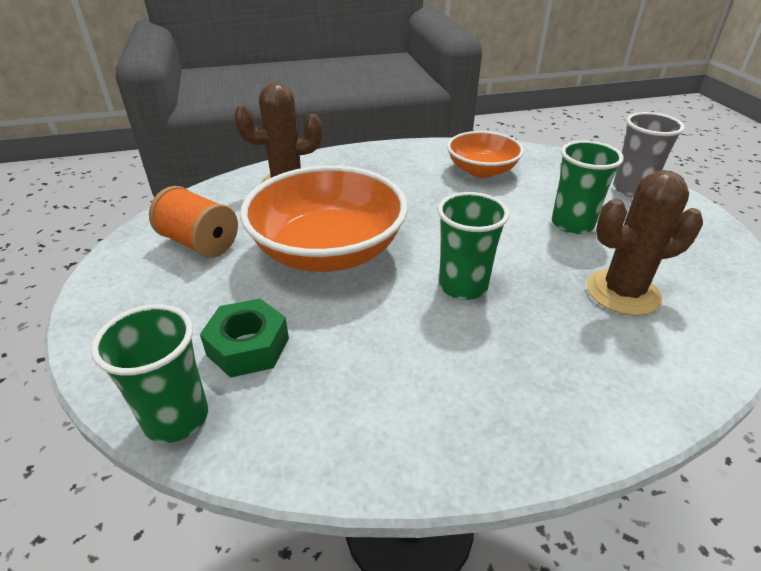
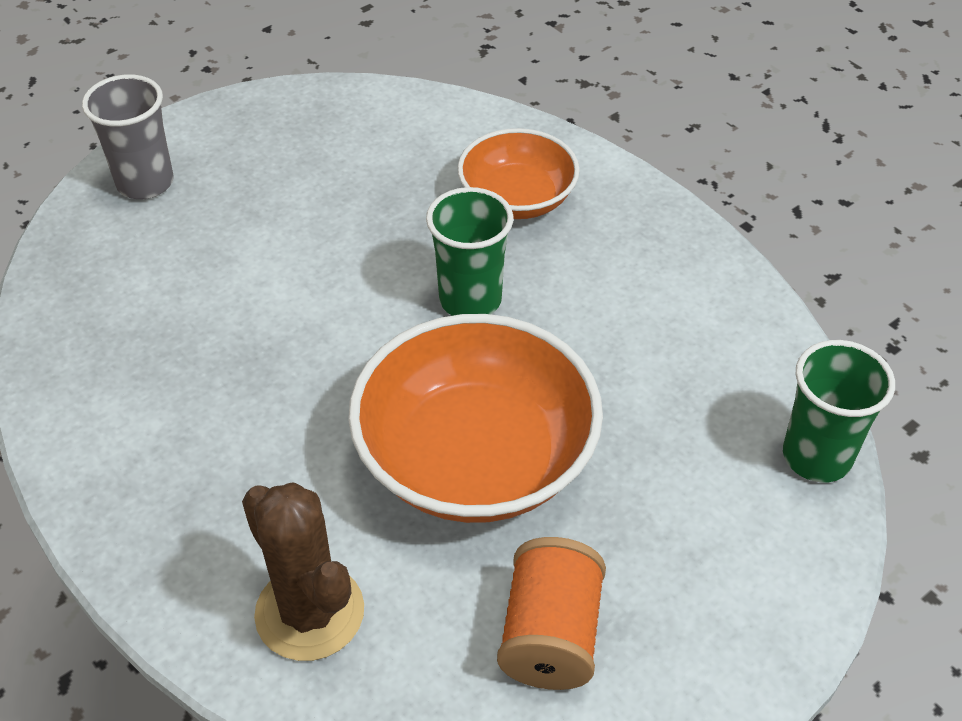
camera: 115 degrees left, 10 degrees up
green nut [200,299,289,378] -> none
orange bowl [447,131,524,178] -> orange bowl moved to [457,128,580,219]
green cup [552,140,624,234] -> none
brown cactus [587,170,703,316] -> none

